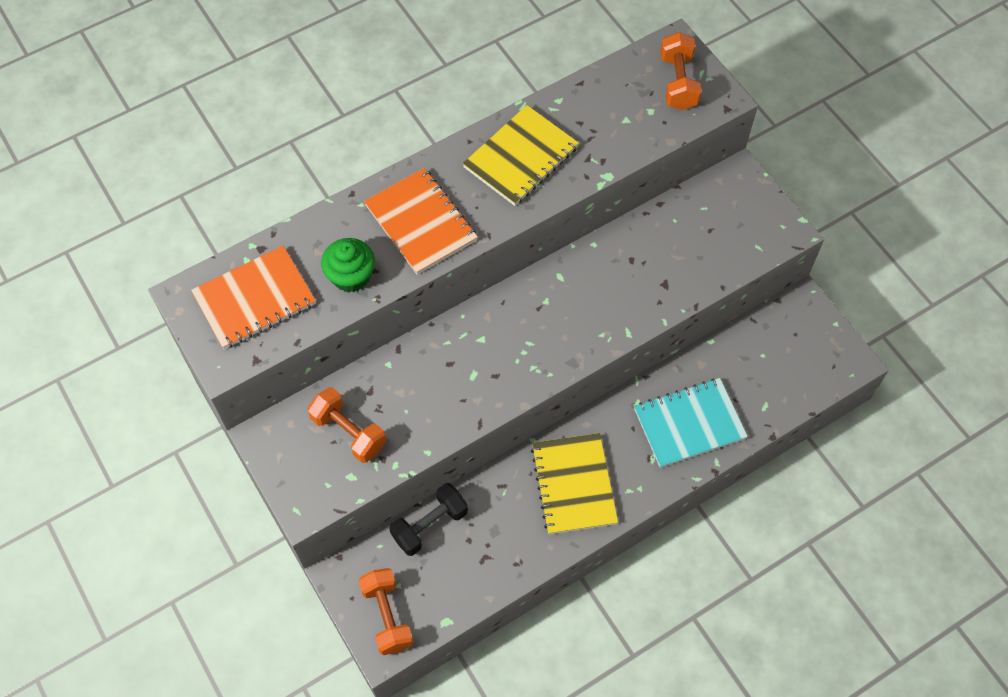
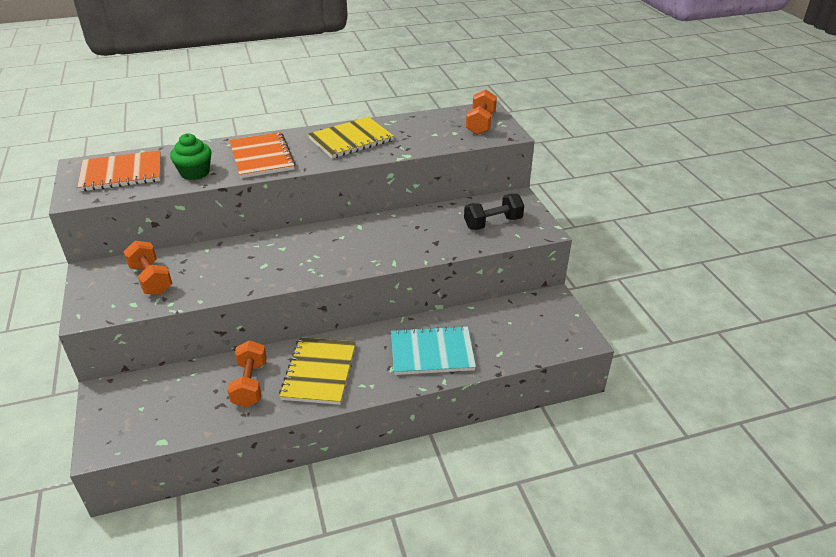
camera: 15 degrees right, 25 degrees down
orange dumbbell [358,568,413,655] -> orange dumbbell moved to [228,340,267,407]
black dumbbell [389,483,468,556] -> black dumbbell moved to [464,194,524,230]

